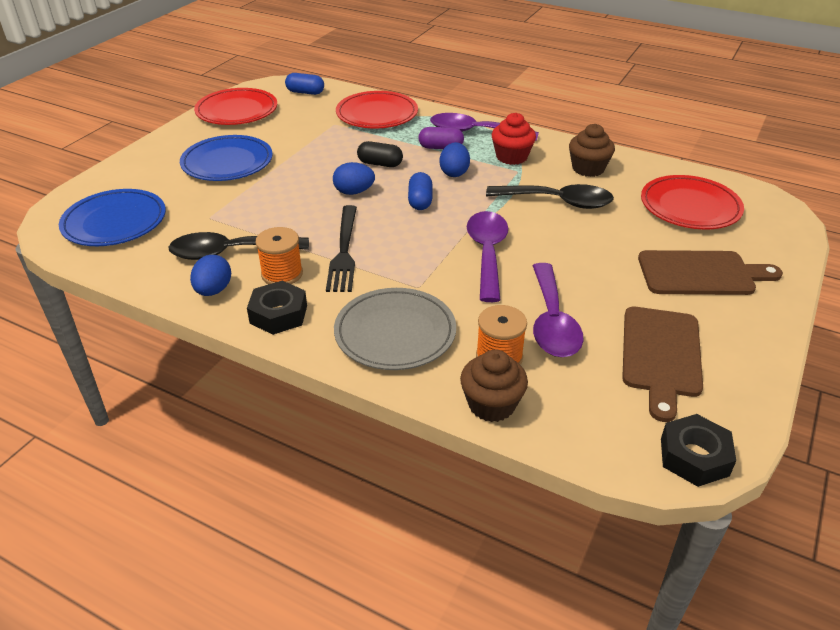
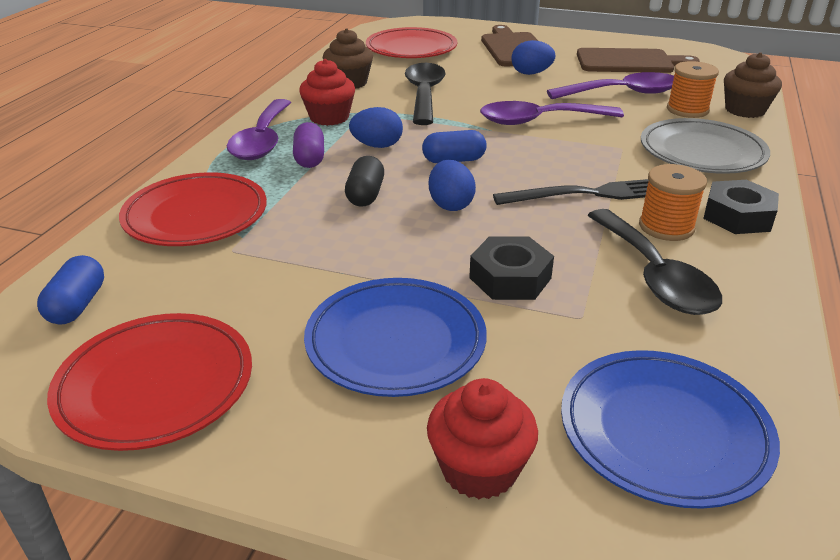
camera: 100 degrees left, 5 degrees down
blue egg [190,255,231,296] -> blue egg moved to [511,40,555,75]
black nut [661,414,736,487] -> black nut moved to [469,236,554,300]
none -> red cupcake [427,378,538,499]

